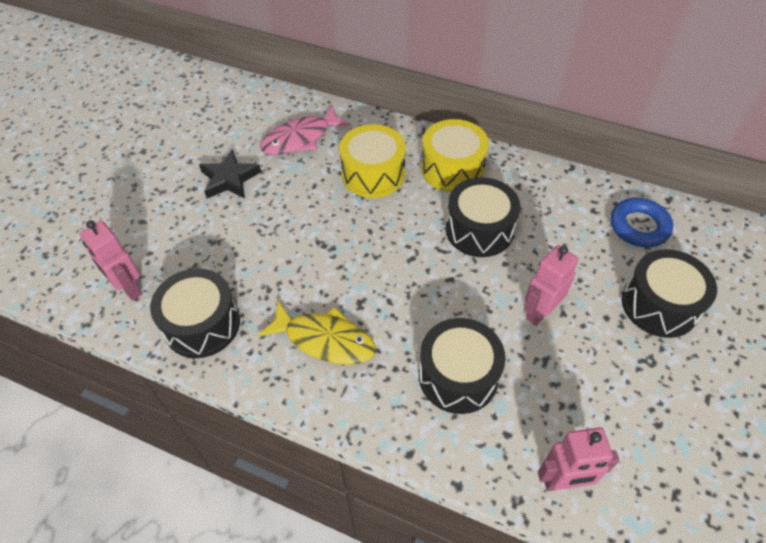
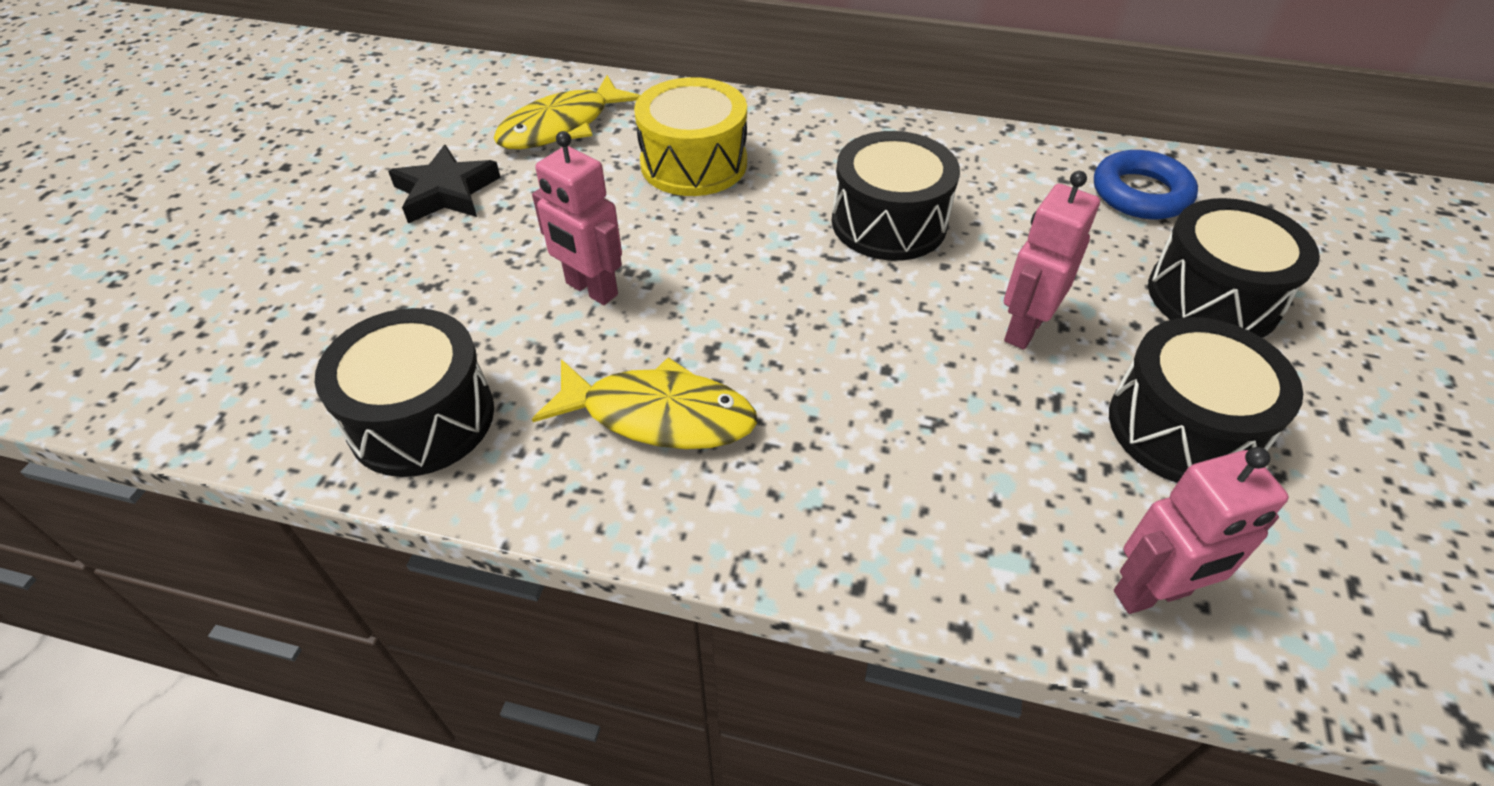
camera: 10 degrees left, 5 degrees down
pink robot [80,220,143,300] -> pink robot moved to [532,131,622,305]
pink fish [260,106,350,155] -> yellow fish [494,75,640,149]
black drum [419,318,505,414] -> black drum moved to [1109,317,1303,483]
yellow drum [421,119,489,192] -> none

